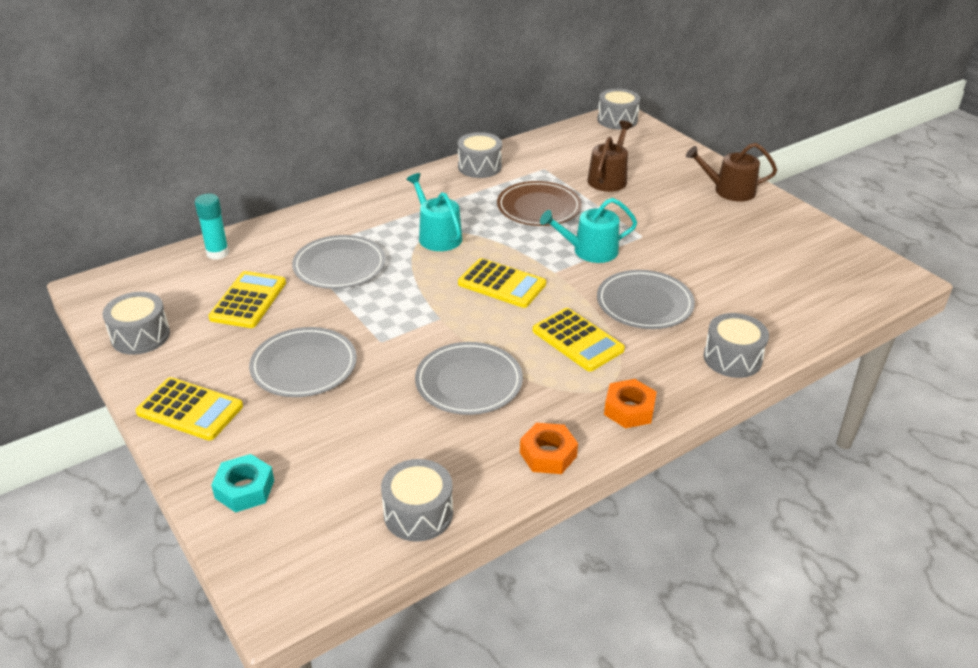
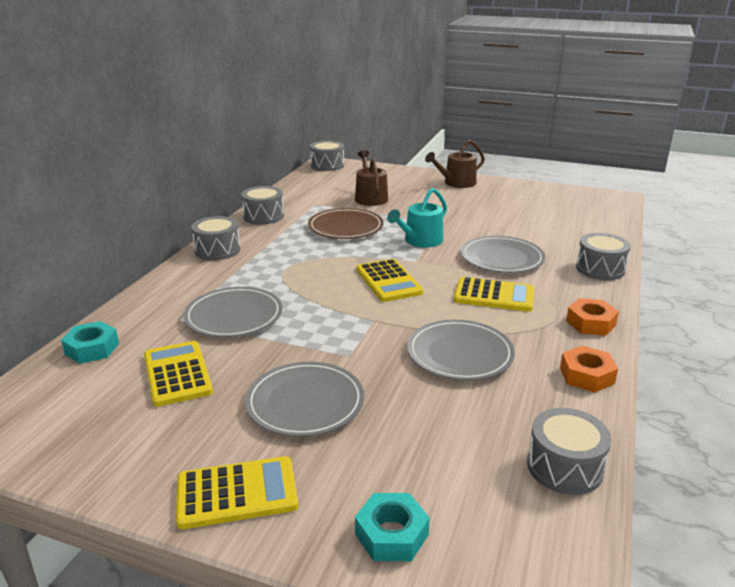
camera: 35 degrees left, 10 degrees down
grey drum [103,292,170,355] -> grey drum moved to [191,216,240,260]
turquoise glue stick [195,193,229,260] -> turquoise nut [61,321,119,364]
turquoise watering can [406,173,462,251] -> none
yellow calculator [458,258,546,308] -> yellow calculator turned 75 degrees clockwise [356,259,423,302]

